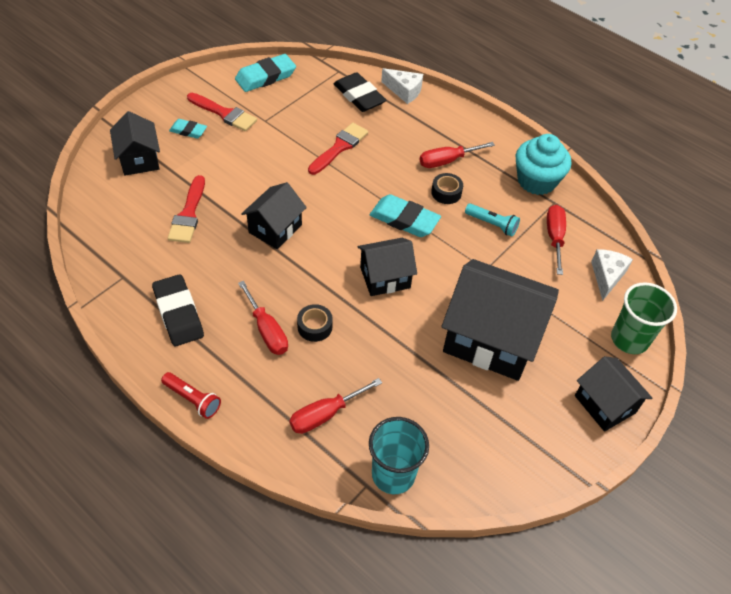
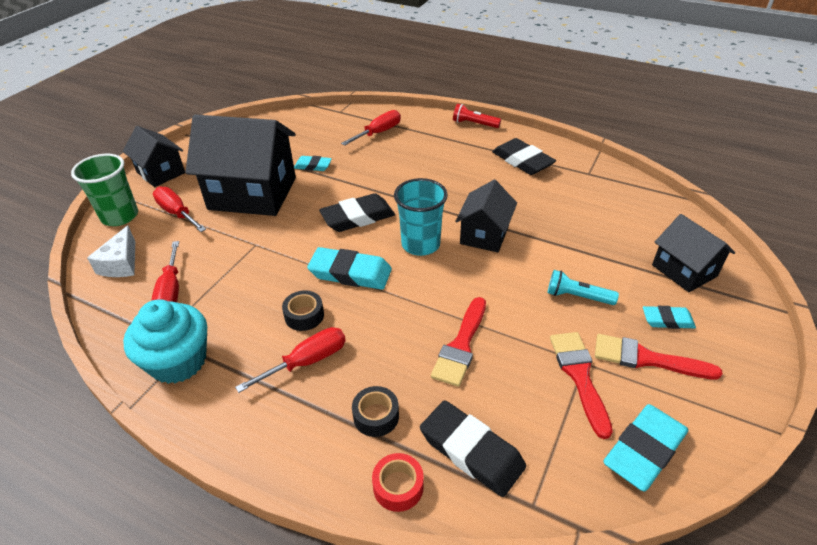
camera: 170 degrees right, 10 degrees down
red brush [168,175,205,243] -> red brush moved to [550,332,613,439]
red screwdriver [238,281,288,355] -> red screwdriver moved to [153,186,206,232]
black tape [297,304,333,342] -> black tape moved to [352,386,399,437]
black house [358,238,417,296] -> black eraser [319,193,395,232]
turquoise cup [369,417,429,494] -> turquoise cup moved to [394,178,448,256]
white cheese [381,68,423,104] -> red tape [372,453,424,512]
turquoise flashlight [465,203,520,236] -> turquoise flashlight moved to [548,270,619,305]
none -> turquoise eraser [294,156,332,171]

